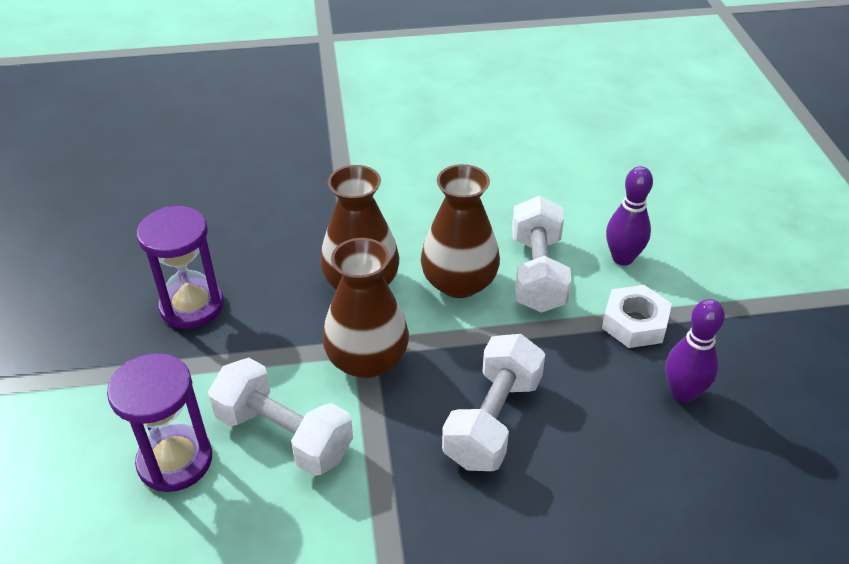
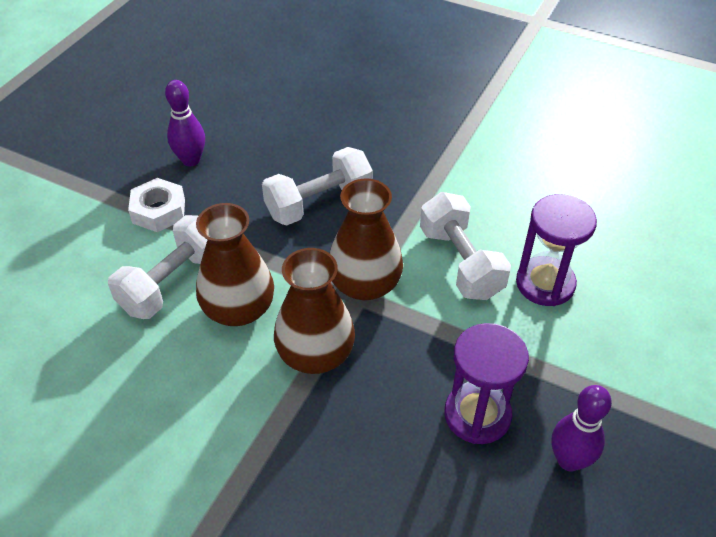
camera: 145 degrees left, 5 degrees up
purple bowling pin [606,166,653,266] -> purple bowling pin moved to [552,385,612,471]

